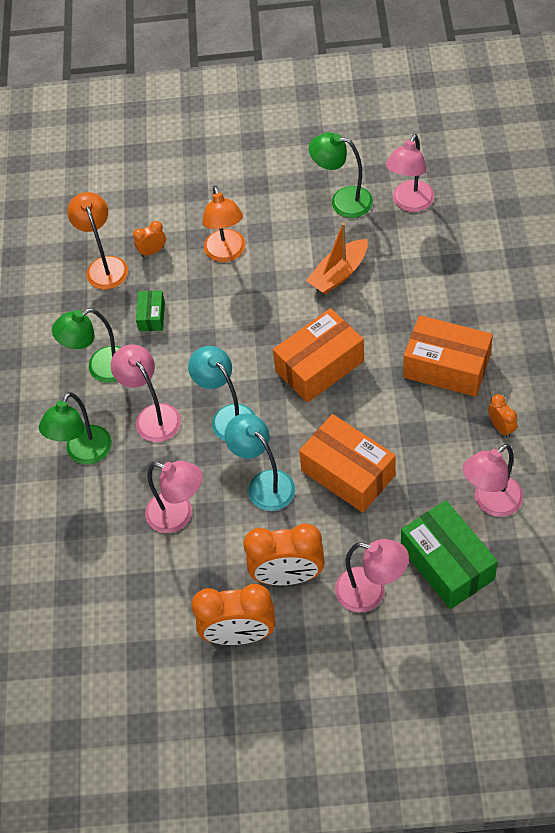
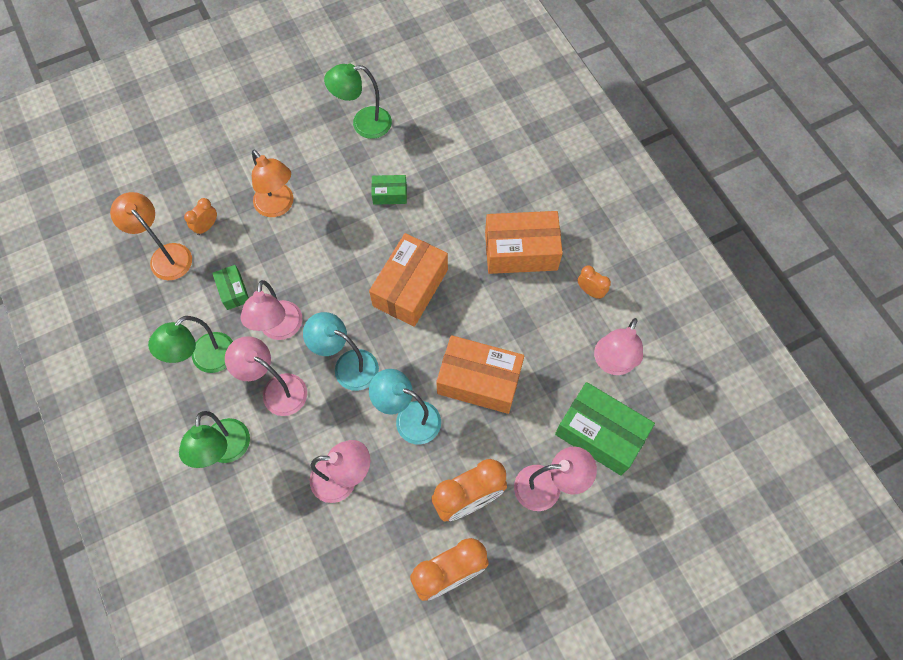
camera: 30 degrees left, 10 degrees up
orange boat [306,223,368,294] -> green box [371,175,407,205]
pink lamp [386,134,434,212] -> pink lamp moved to [240,280,302,340]

